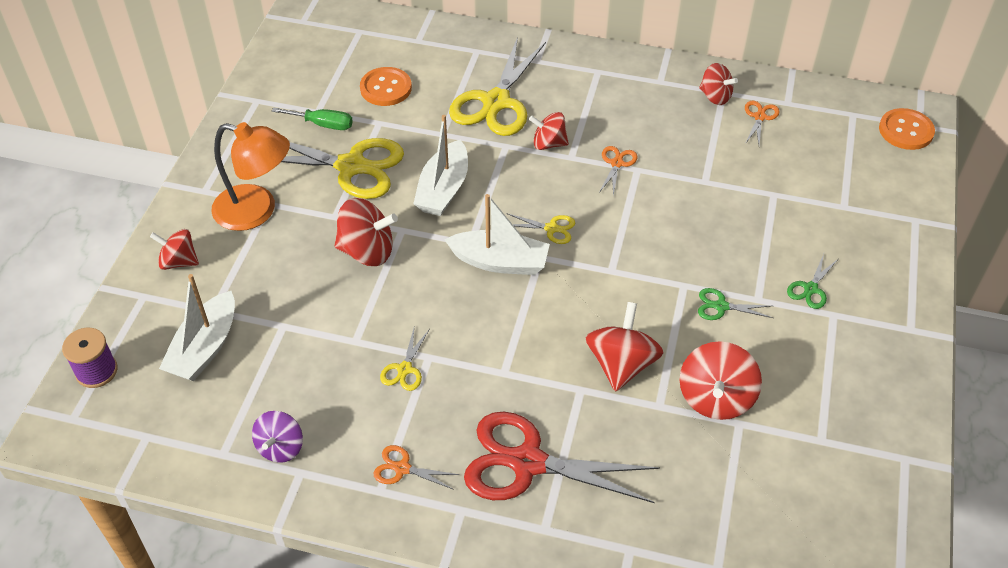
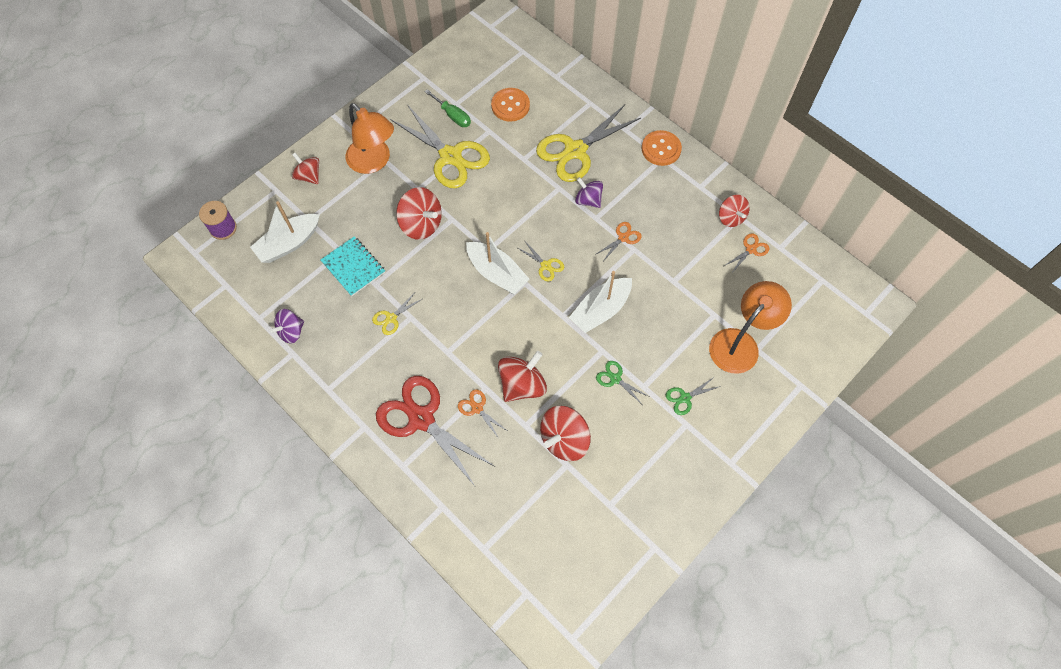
camera: 30 degrees right, 15 degrees up
orange scissors [373,445,459,490] -> orange scissors moved to [458,389,506,439]
white boat [413,115,468,216] -> white boat moved to [569,271,632,333]
red spinning top [529,112,569,150] -> purple spinning top [575,177,603,208]
orange button [879,108,935,150] -> orange button moved to [642,130,682,166]
none -> turquoise notebook [321,236,385,296]
none -> orange lamp [709,281,792,374]

